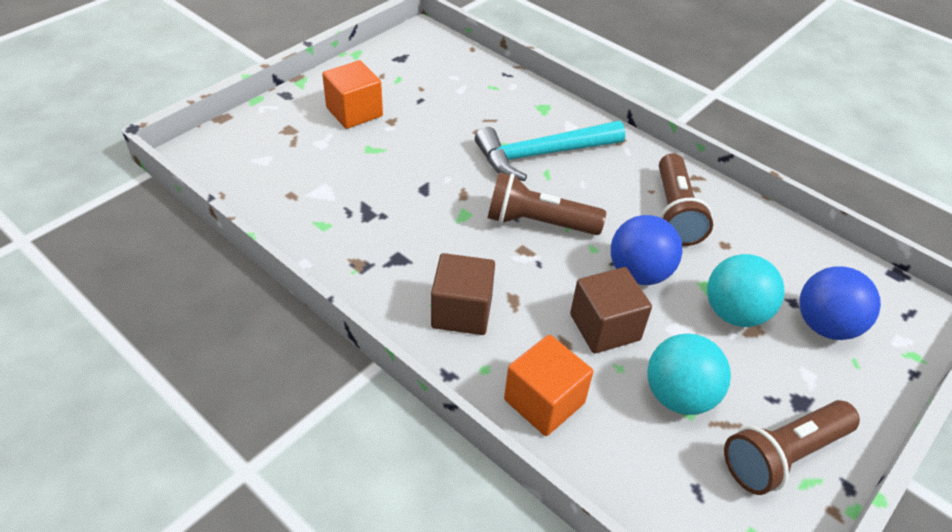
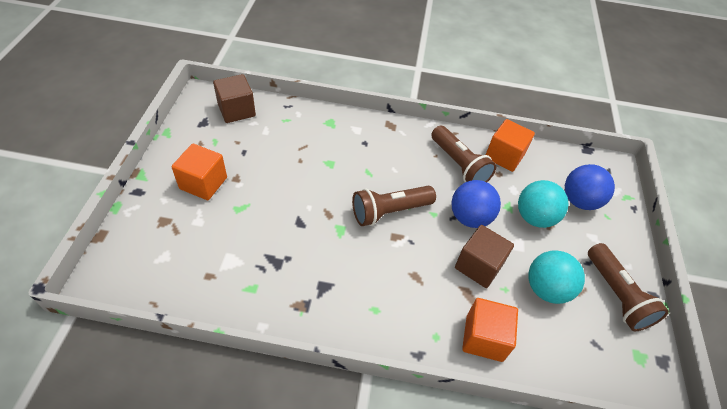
camera: 35 degrees left, 5 degrees up
brown cube [431,253,495,335] -> brown cube moved to [213,74,256,123]
turquoise hammer [475,121,625,181] -> none
brown flashlight [724,400,860,495] -> brown flashlight turned 45 degrees counterclockwise [588,243,669,331]
none -> orange cube [486,119,535,172]

